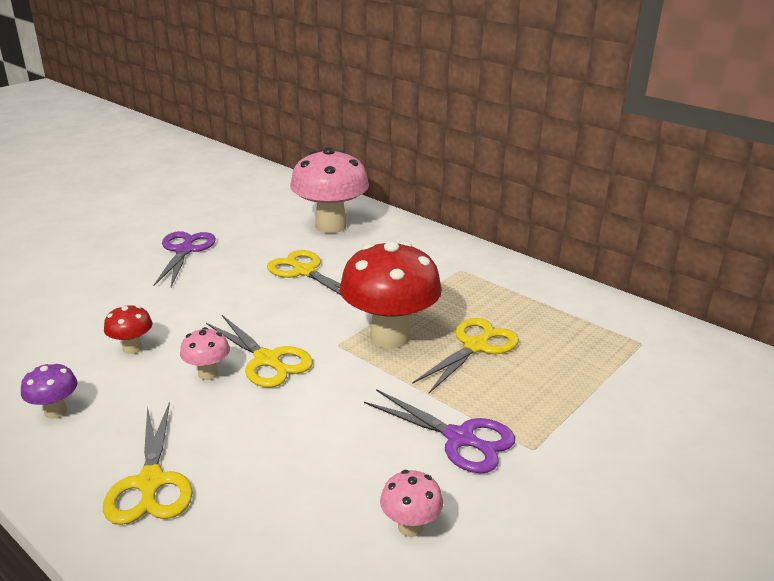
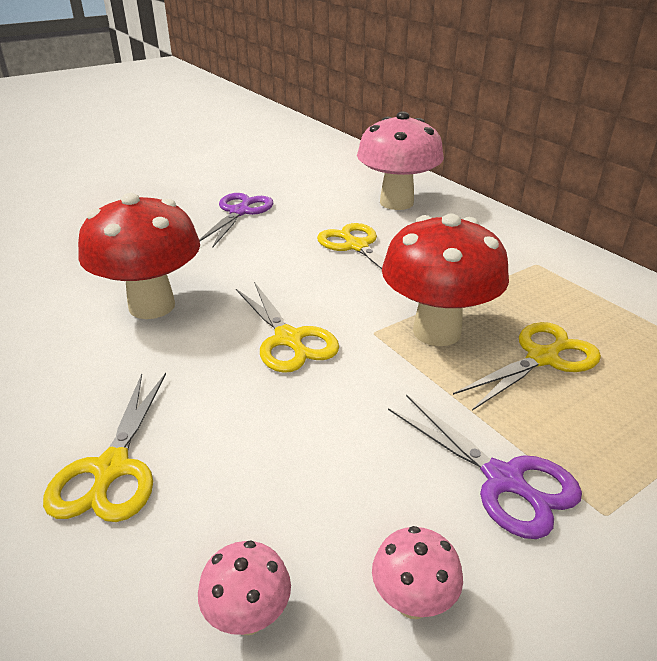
camera: 15 degrees right, 5 degrees up
purple mushroom [21,362,77,419] -> none
red mushroom [104,305,153,354] -> red mushroom [78,193,200,319], size x2.21
pink mushroom [180,327,230,380] -> pink mushroom moved to [198,540,291,635]

